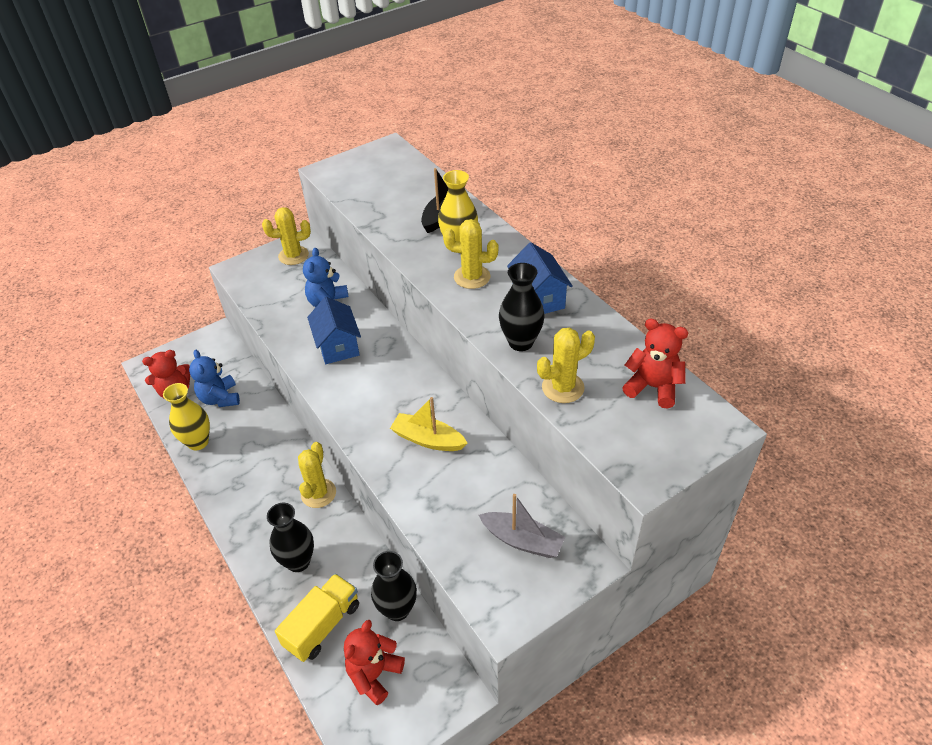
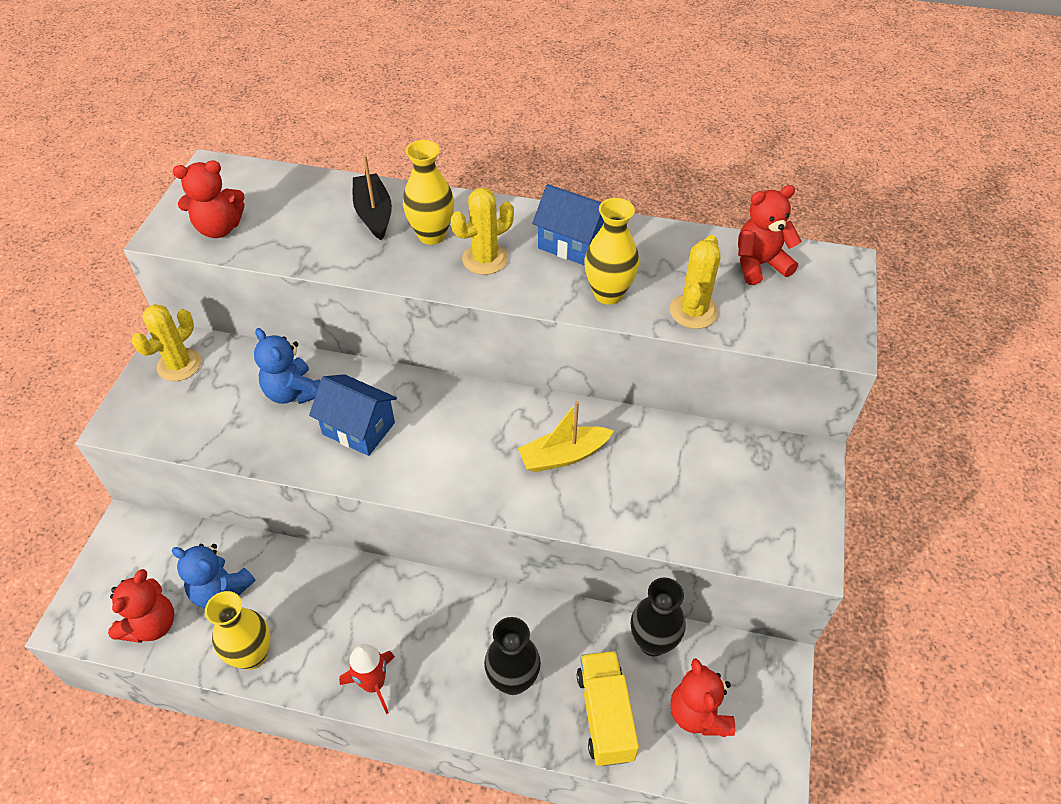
camera: 45 degrees left, 5 degrees up
yellow cactus [298,442,336,508] -> none
grey boat [479,494,565,558] -> none
black vase [499,263,545,351] -> yellow vase [585,198,639,305]
none -> red teddy bear [173,160,245,238]
none -> red rocket [339,644,395,714]

